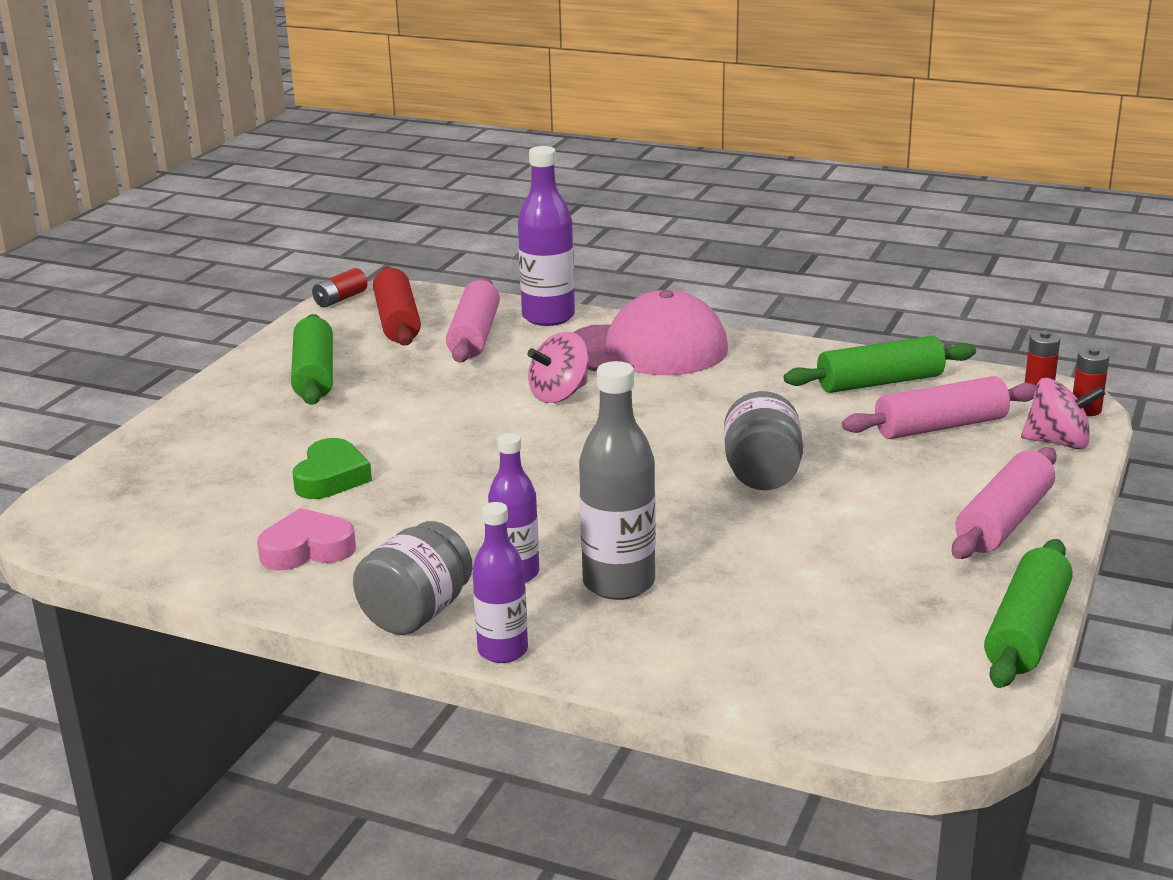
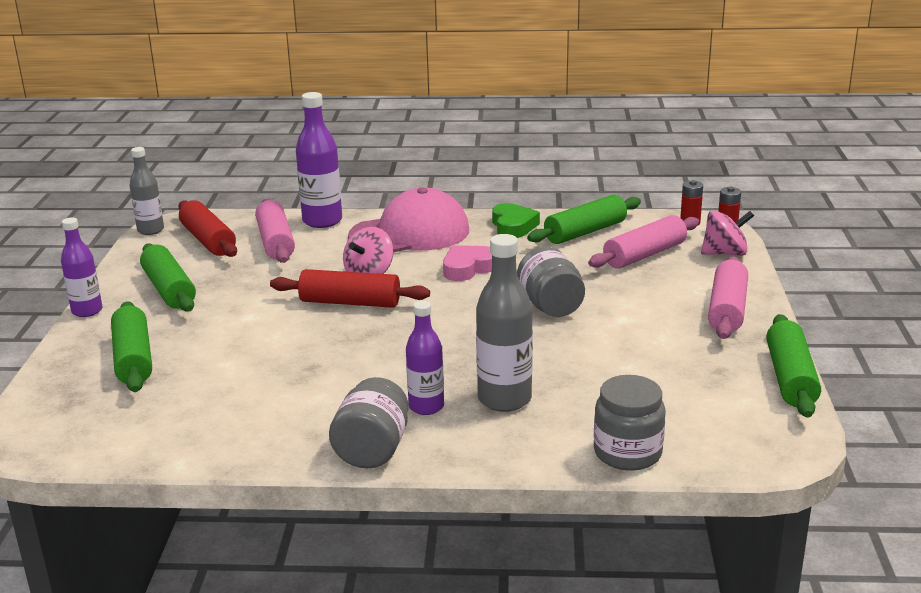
camera: 20 degrees left, 0 degrees up
pink heart [257,508,356,570] -> pink heart moved to [443,245,492,281]
green heart [292,438,372,499] -> green heart moved to [492,203,540,238]
red battery [312,268,367,307] -> grey bottle [130,147,164,235]
purple bottle [472,502,528,663] -> purple bottle moved to [61,217,103,317]
none -> green rolling pin [111,301,152,392]
none -> red rolling pin [270,269,430,308]
none -> grey jar [594,375,666,471]

